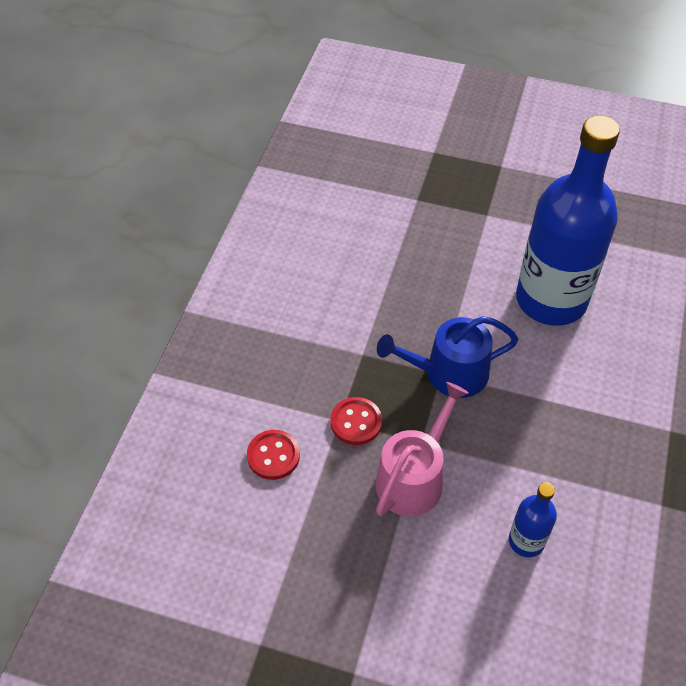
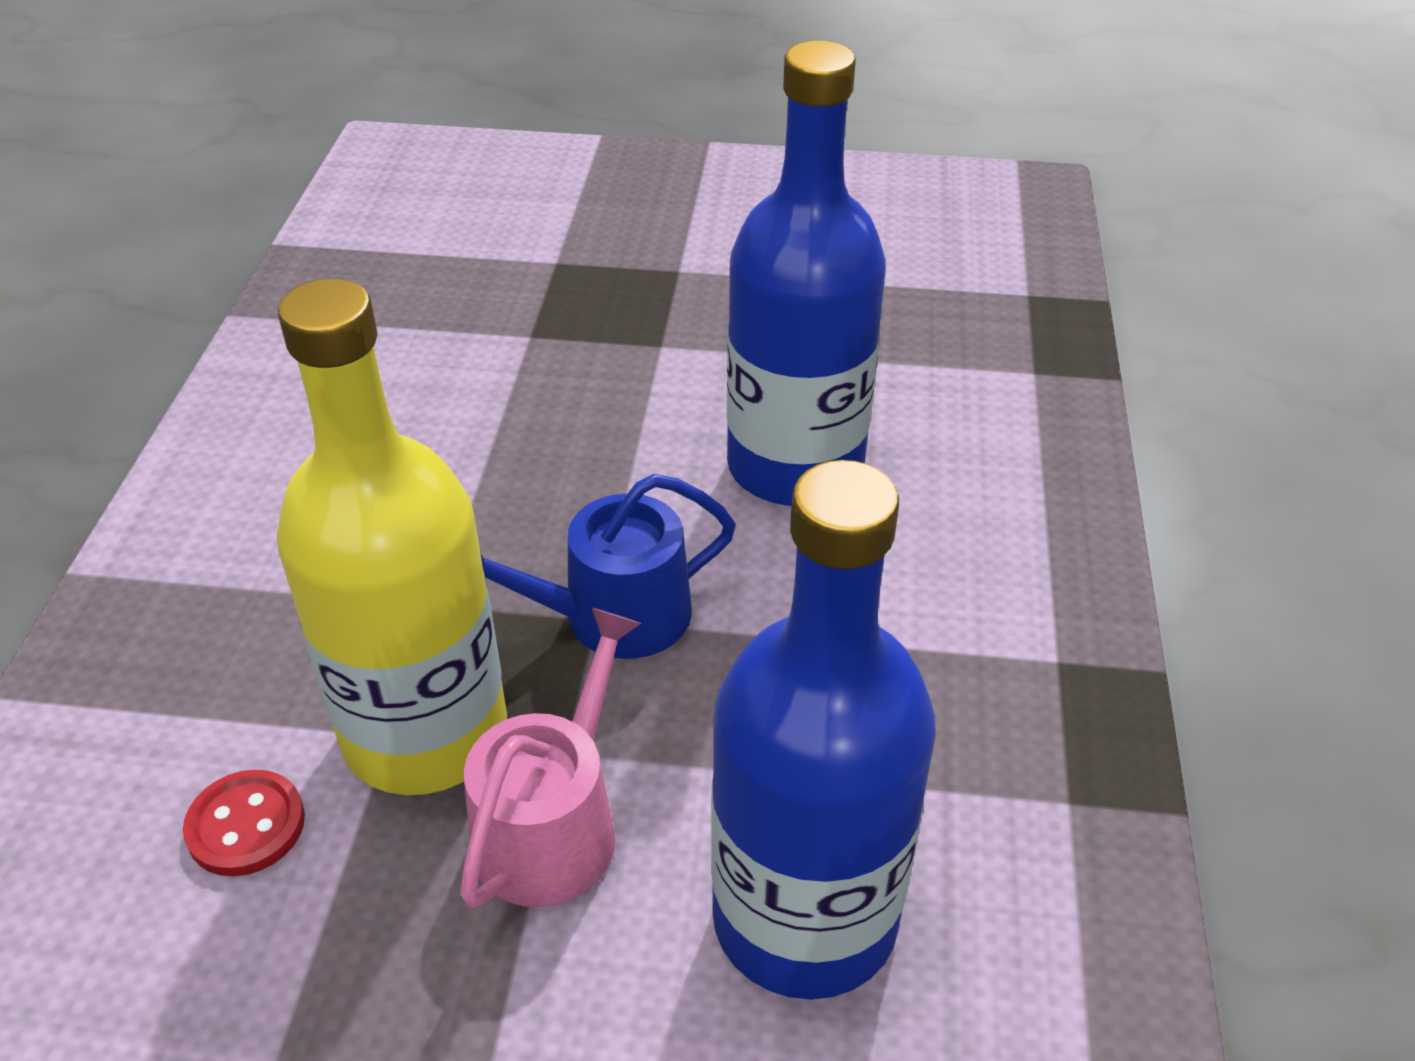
camera: 10 degrees left, 10 degrees down
red button [330,397,382,445] -> yellow bottle [277,278,507,795]
blue bottle [509,482,557,557] -> blue bottle [711,460,936,1000], size x2.34

